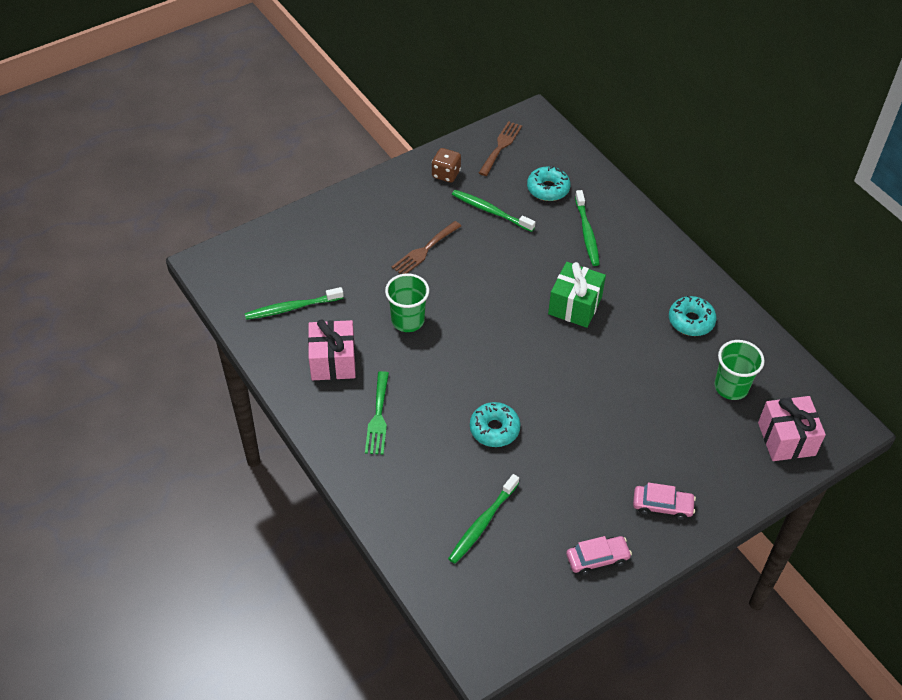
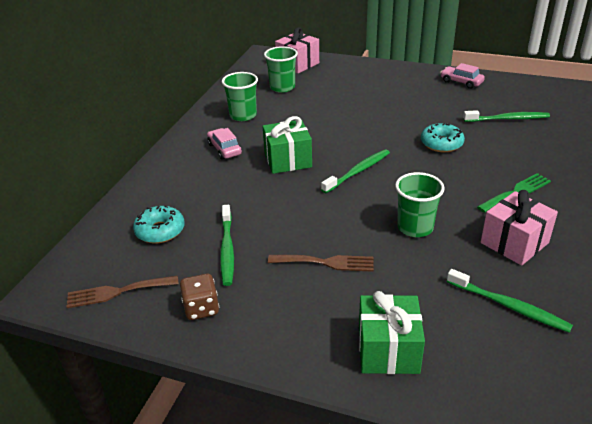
camera: 125 degrees left, 15 degrees down
green toothbrush [575,190,600,266] -> green toothbrush moved to [321,149,390,193]
pink car [633,482,696,520] -> pink car moved to [207,128,242,160]
turquoise donut [669,295,717,336] -> green cup [222,72,258,121]
none -> green gift [359,291,425,374]

